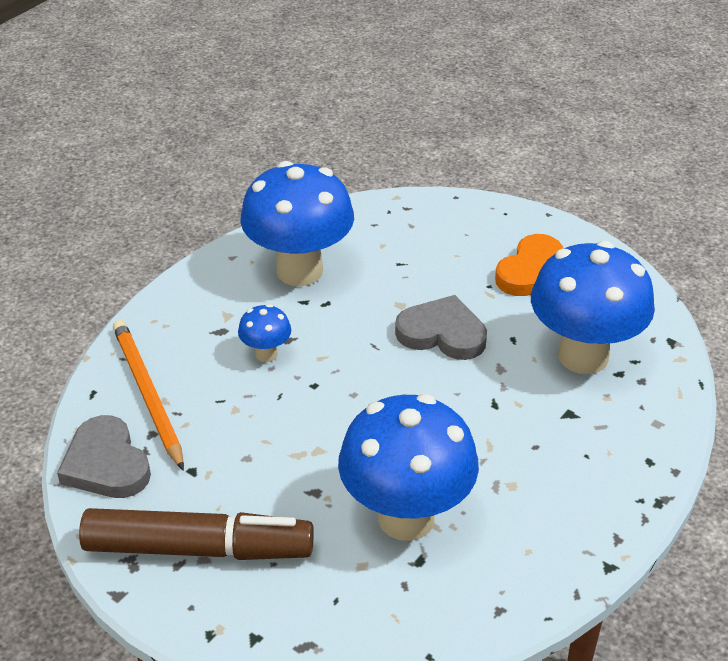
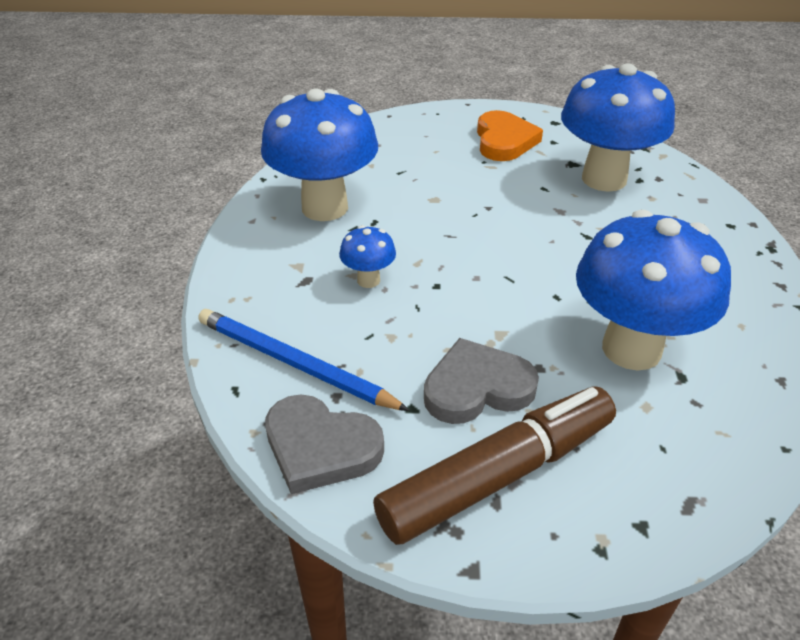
camera: 35 degrees left, 0 degrees up
orange pencil [113,320,184,471] -> blue pencil [198,309,410,411]
grey heart [395,295,487,360] -> grey heart moved to [424,338,539,424]

